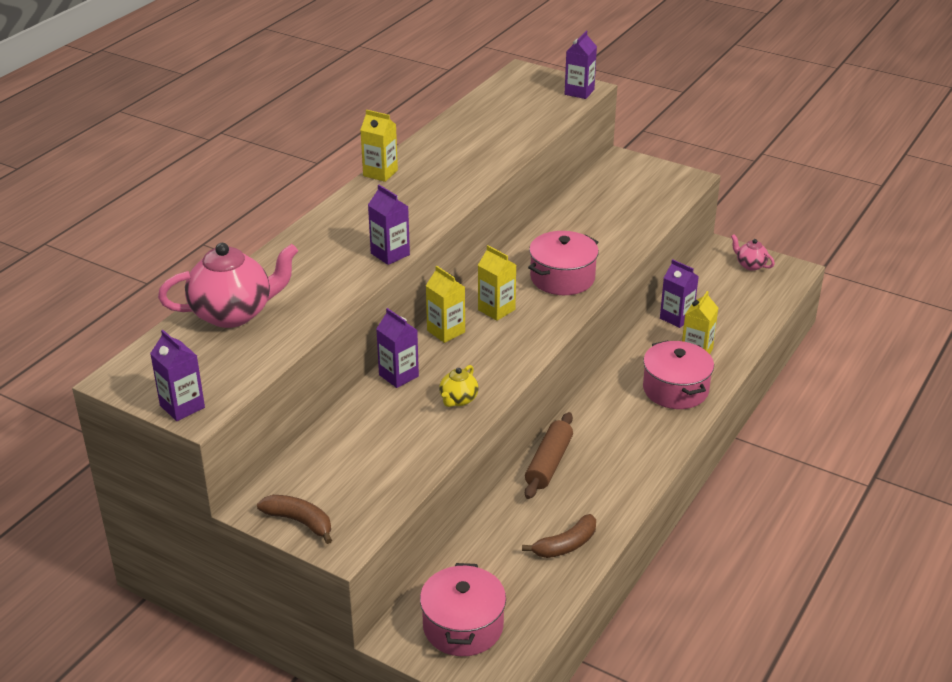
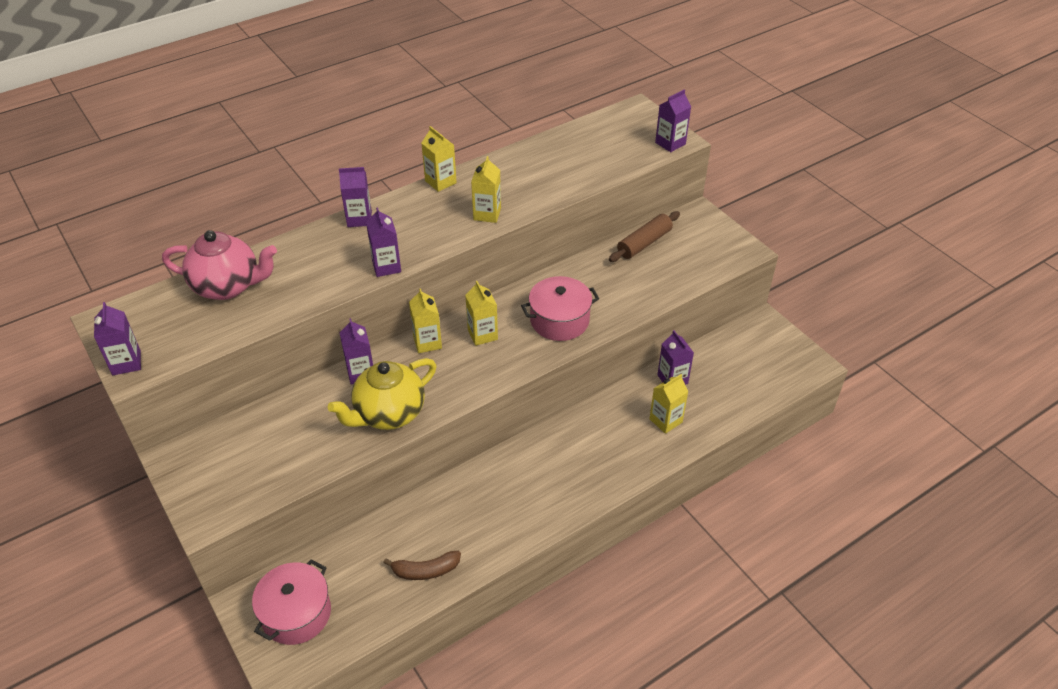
camera: 25 degrees right, 10 degrees up
brown banana [257,495,332,544] -> none
yellow teapot [439,365,479,407] -> yellow teapot [328,358,436,430], size x2.07
brown rolling pin [525,412,573,499] -> brown rolling pin moved to [609,211,680,262]
pink pot [643,340,714,409] -> none
pink teapot [731,235,775,271] -> none
none -> purple carton [339,167,372,227]
none -> yellow carton [471,156,501,223]

